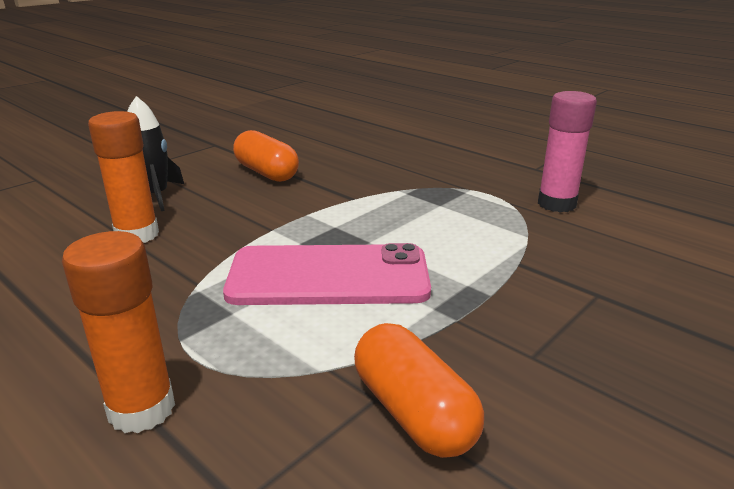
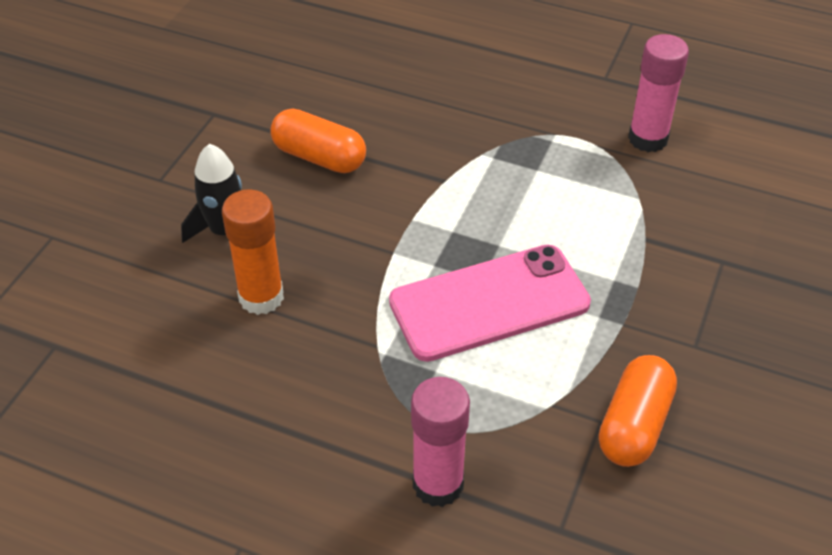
camera: 20 degrees left, 20 degrees up
orange glue stick [62,231,175,433] -> pink glue stick [411,377,470,507]
orange capsule [354,323,484,458] -> orange capsule turned 75 degrees clockwise [599,355,677,467]

